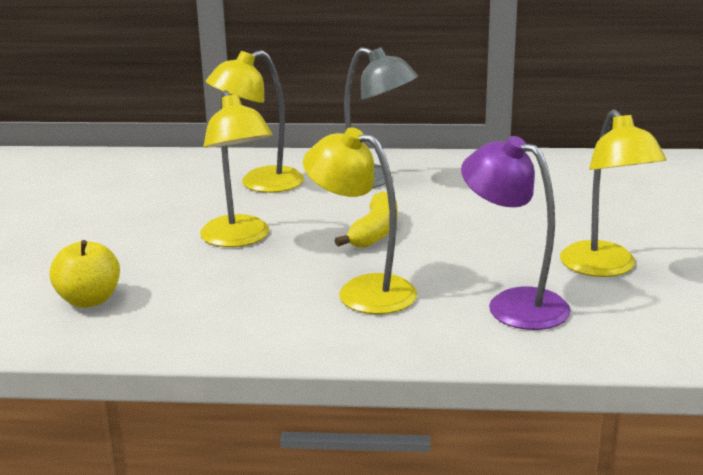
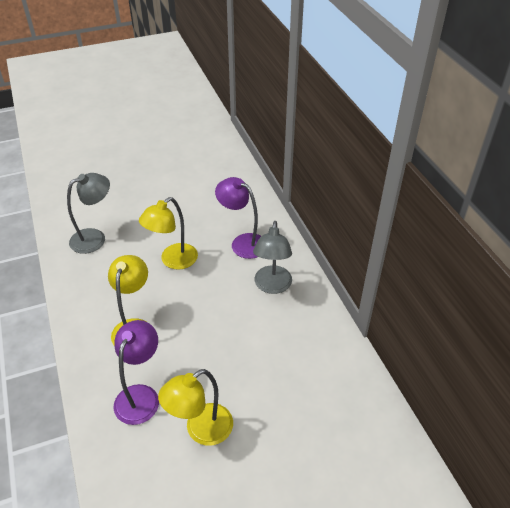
camera: 65 degrees right, 20 degrees up
yellow apple [49,240,120,308] -> grey lamp [67,173,110,254]
yellow lamp [206,50,304,193] -> purple lamp [215,177,261,259]
yellow banana [334,192,397,248] -> none

